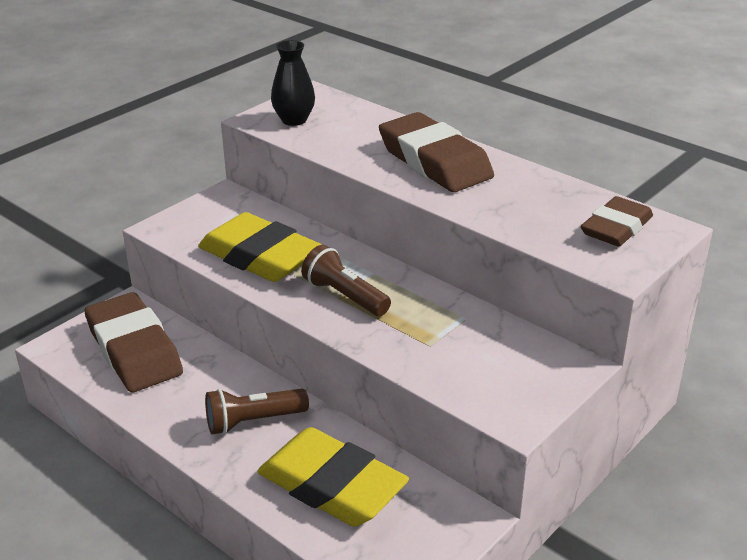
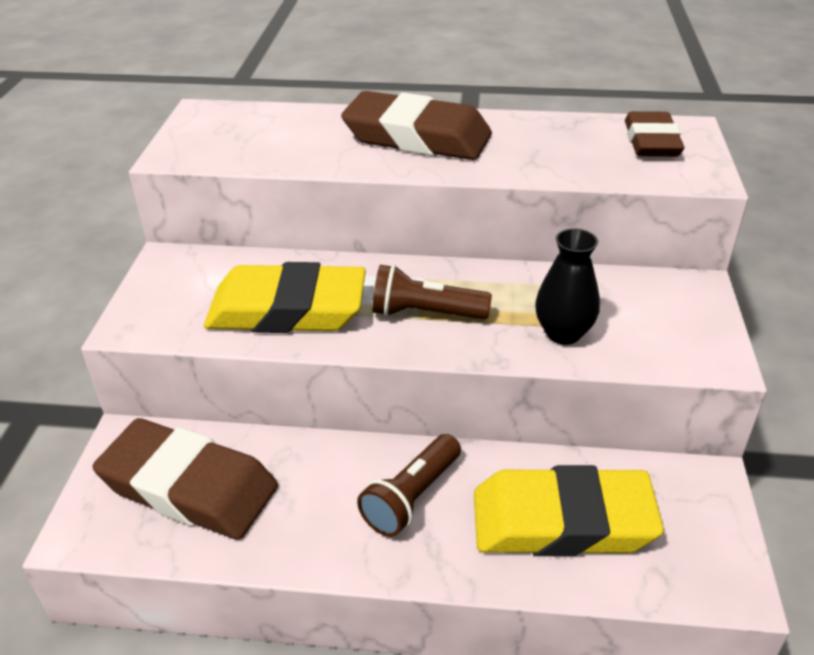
camera: 35 degrees left, 5 degrees up
black vase [271,40,315,126] -> black vase moved to [535,229,600,345]

